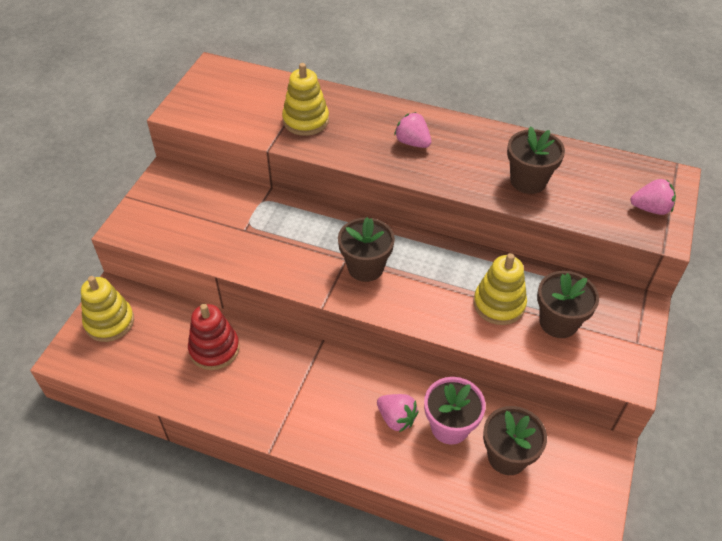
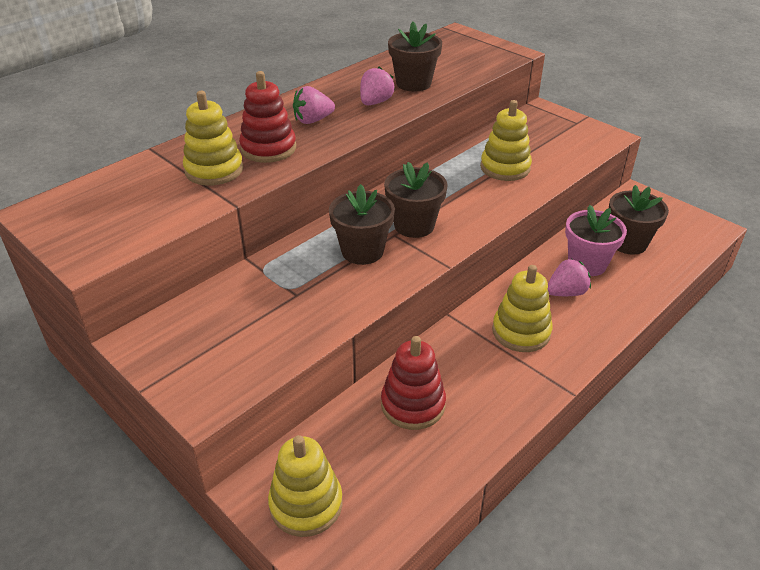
camera: 65 degrees left, 10 degrees down
brown flower pot [537,271,599,338] -> brown flower pot moved to [329,184,395,265]
pink strawberry [630,179,676,215] -> pink strawberry moved to [360,67,395,105]
none -> red stacking toy [239,71,296,163]
none -> yellow stacking toy [492,265,552,352]

